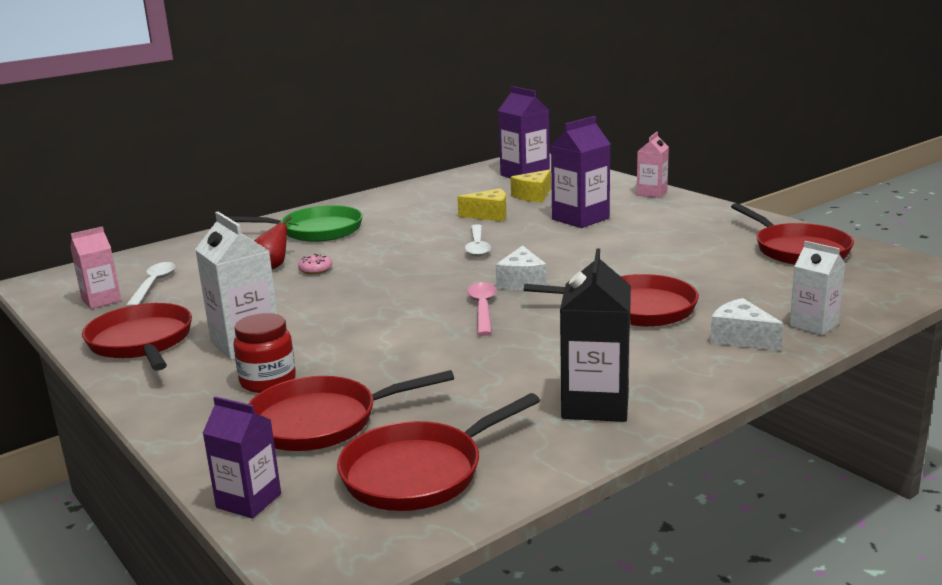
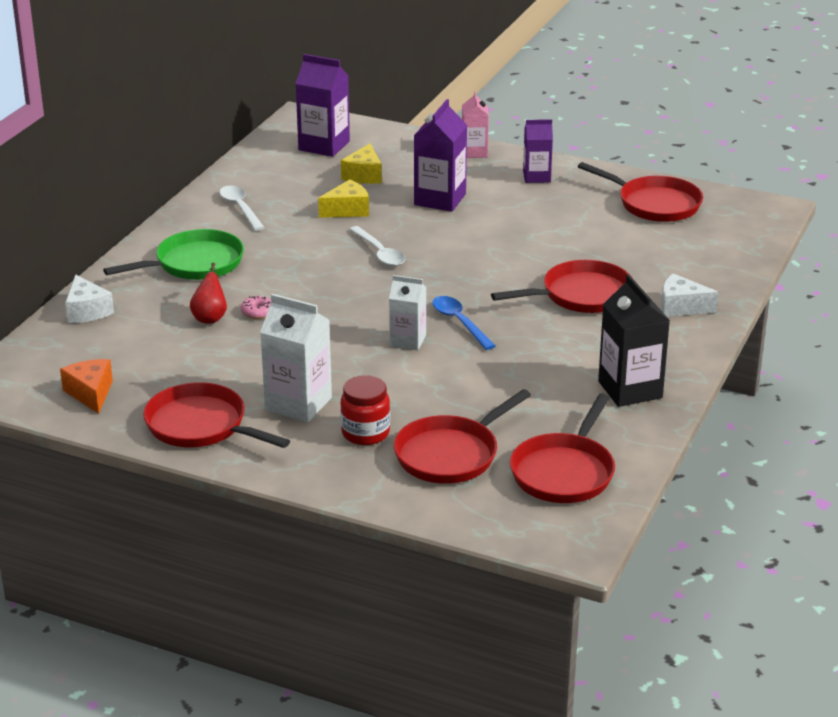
camera: 30 degrees left, 10 degrees up
pink carton [70,226,121,309] -> orange cheese [60,359,113,414]
white spoon [125,262,175,307] -> white spoon moved to [220,185,265,231]
purple carton [203,396,281,519] -> purple carton moved to [523,119,553,183]
pink spoon [467,282,497,336] -> blue spoon [433,296,495,350]
white cheese [496,245,547,290] -> white cheese moved to [65,275,114,323]
white carton [789,241,845,336] -> white carton moved to [389,275,426,350]

